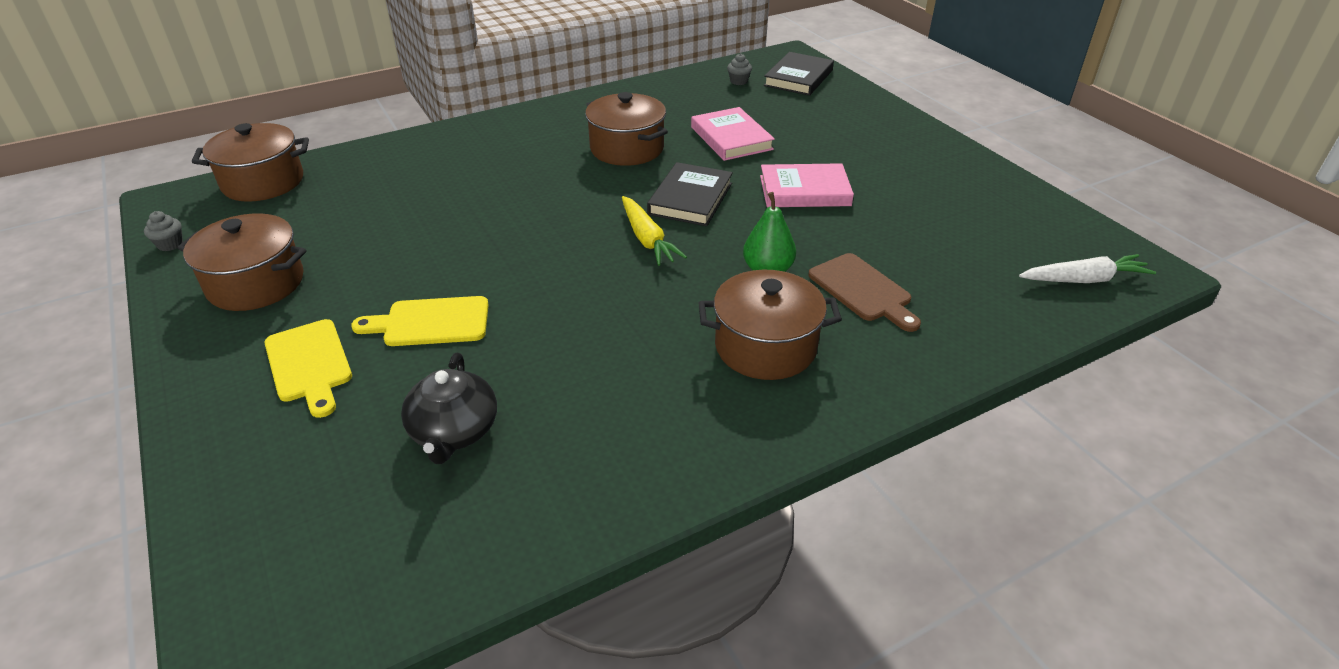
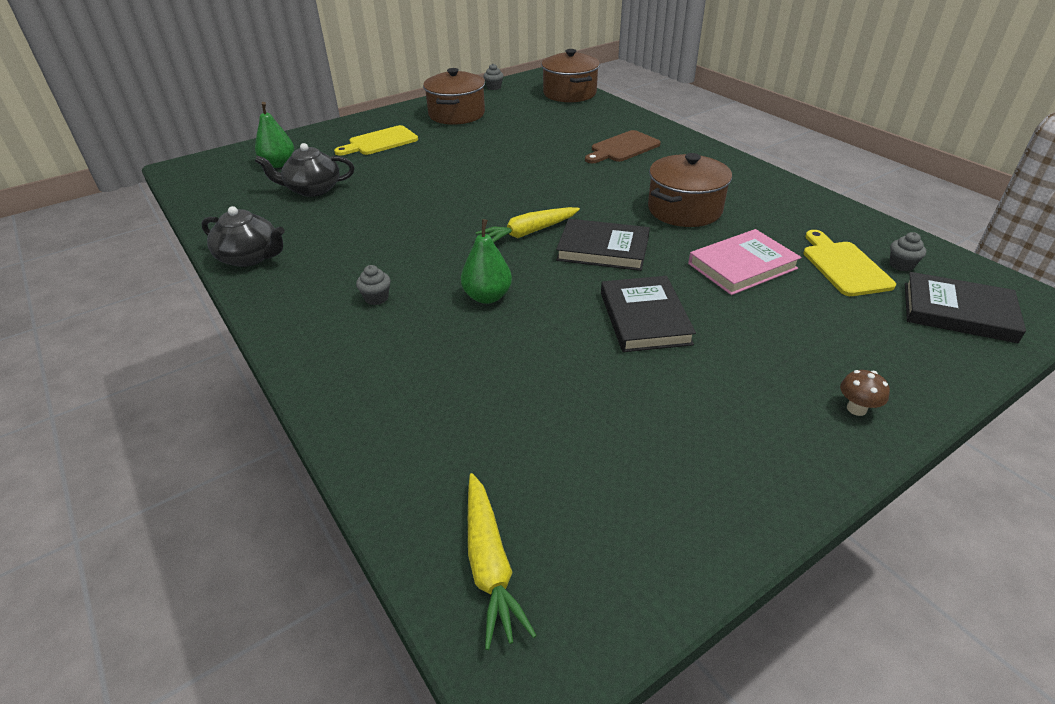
camera: 85 degrees right, 0 degrees up
yellow cutting board [351,296,489,346] -> yellow cutting board moved to [803,230,896,296]
brown pot [699,270,842,380] -> grey cupcake [356,265,391,305]
pink book [760,163,854,207] -> black book [601,276,696,352]
brown cutting board [808,253,921,332] -> brown cutting board moved to [585,130,661,163]
white carrot [1019,254,1156,283] -> yellow carrot [468,473,537,650]
none -> black teapot [201,206,285,267]
none -> green pear [255,102,294,168]
none -> brown mushroom [840,370,890,416]

